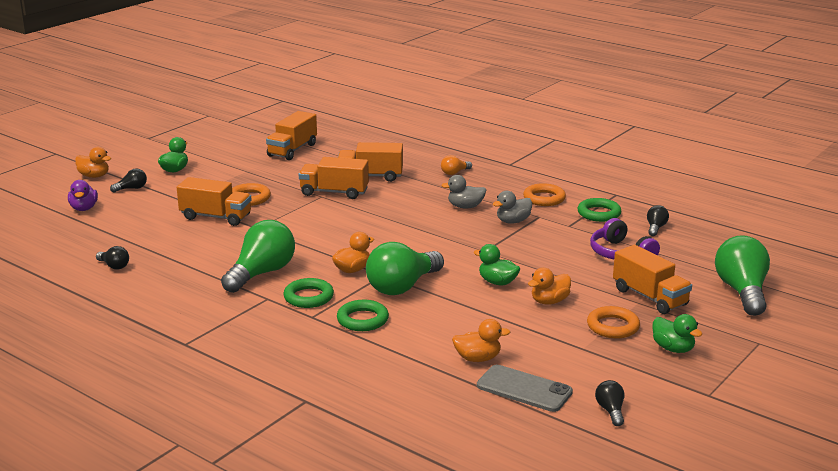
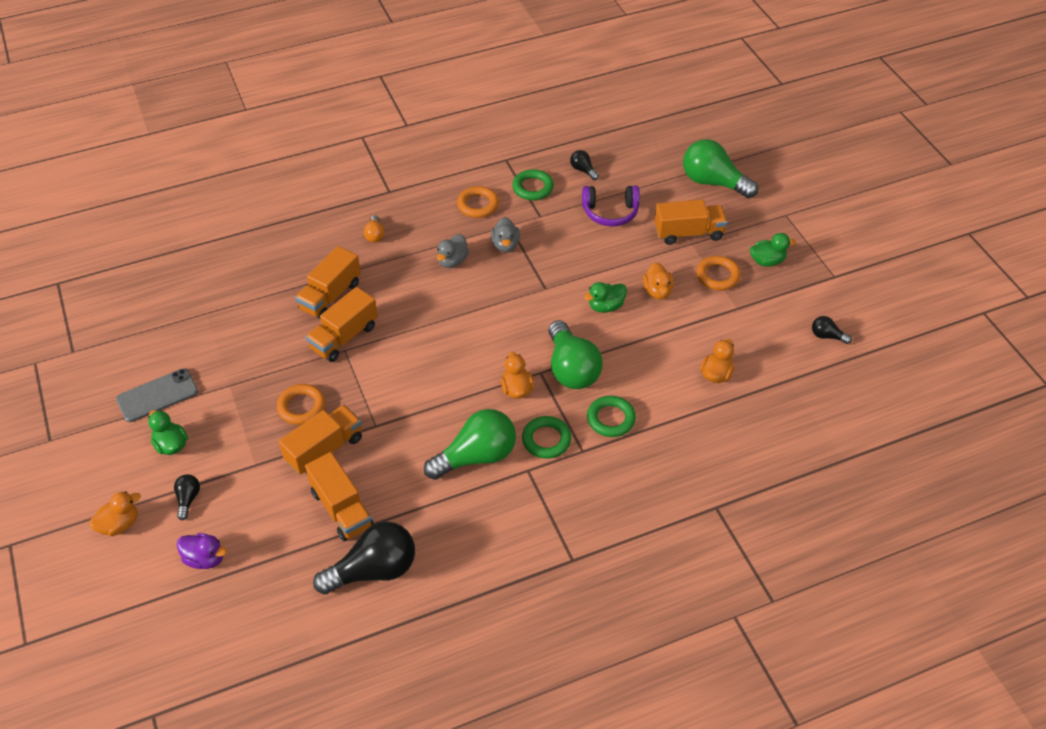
camera: 60 degrees left, 25 degrees up
black light bulb [96,246,129,269] -> black light bulb [313,521,415,595], size x2.19
green light bulb [221,220,295,293] -> green light bulb turned 90 degrees clockwise [424,409,516,480]
orange truck [266,111,317,160] -> orange truck moved to [305,452,374,541]
grey phone [477,365,573,412] -> grey phone moved to [116,368,198,422]

